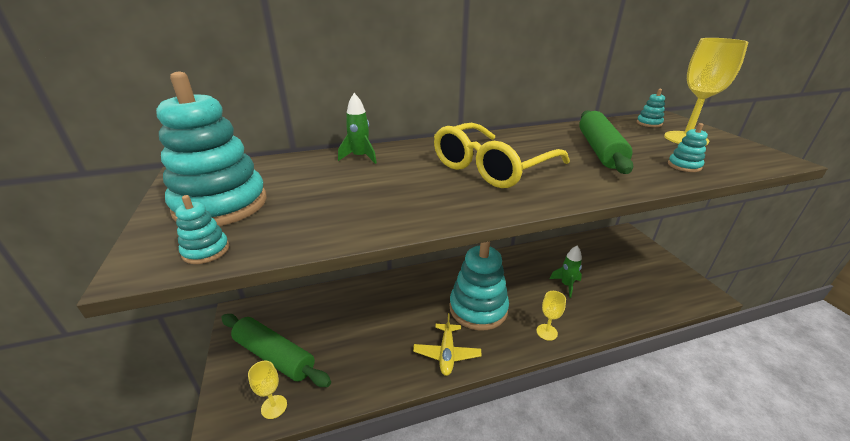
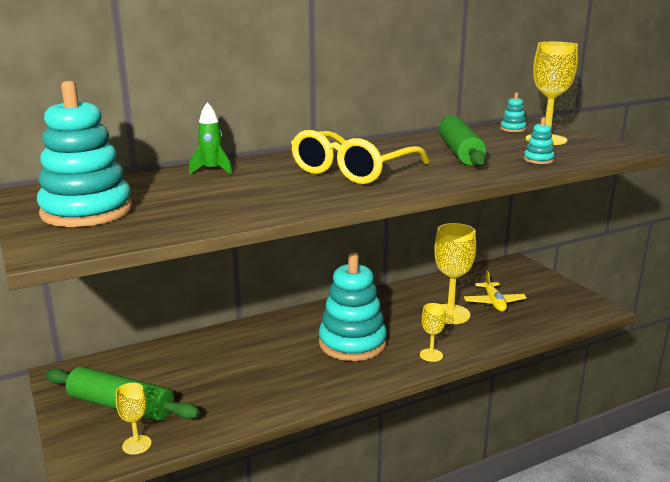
camera: 10 degrees left, 10 degrees down
turquoise stacking toy [175,195,229,264] -> none
yellow plane [413,313,481,376] -> yellow plane moved to [464,271,527,312]
green rocket [550,245,582,298] -> yellow goblet [434,223,476,324]

